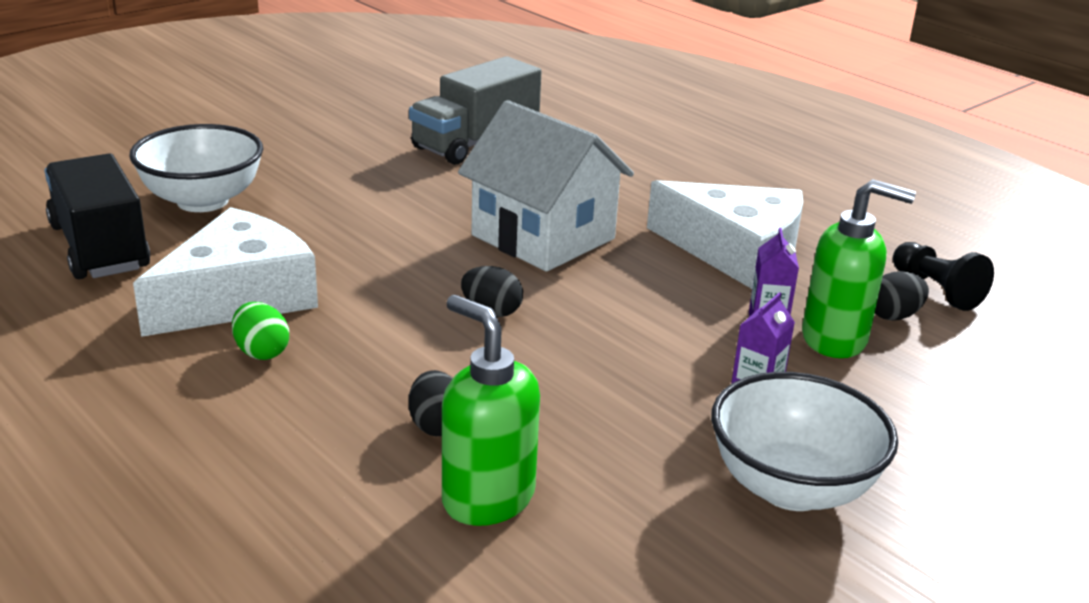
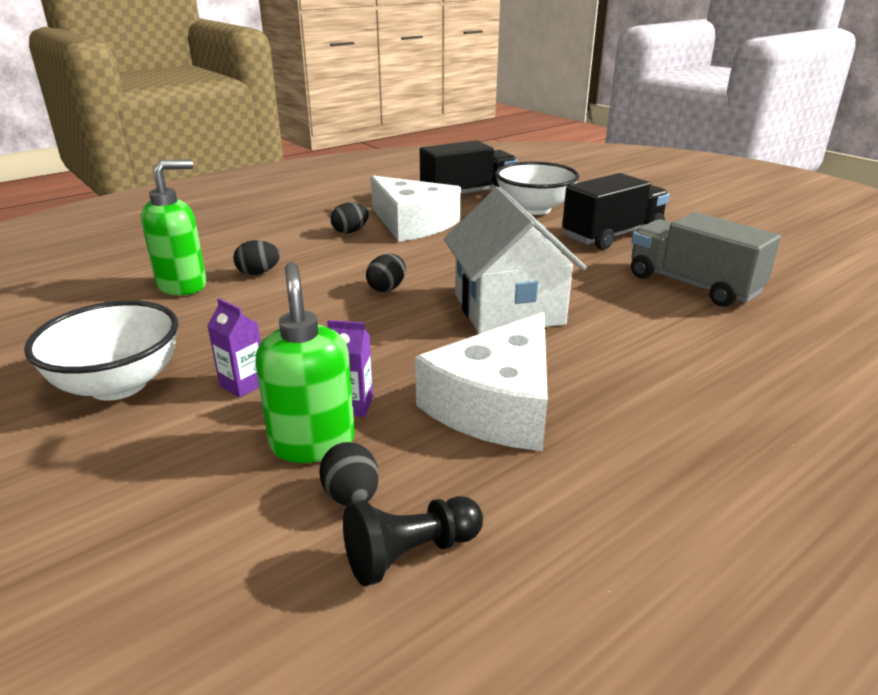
camera: 95 degrees right, 0 degrees up
green egg [232,302,289,360] -> black egg [331,202,369,234]
white house [458,100,634,272] -> white house turned 60 degrees counterclockwise [444,187,587,334]
green soap dispenser [802,179,916,358] -> green soap dispenser turned 150 degrees clockwise [255,262,355,463]
none -> black truck [562,173,670,250]

